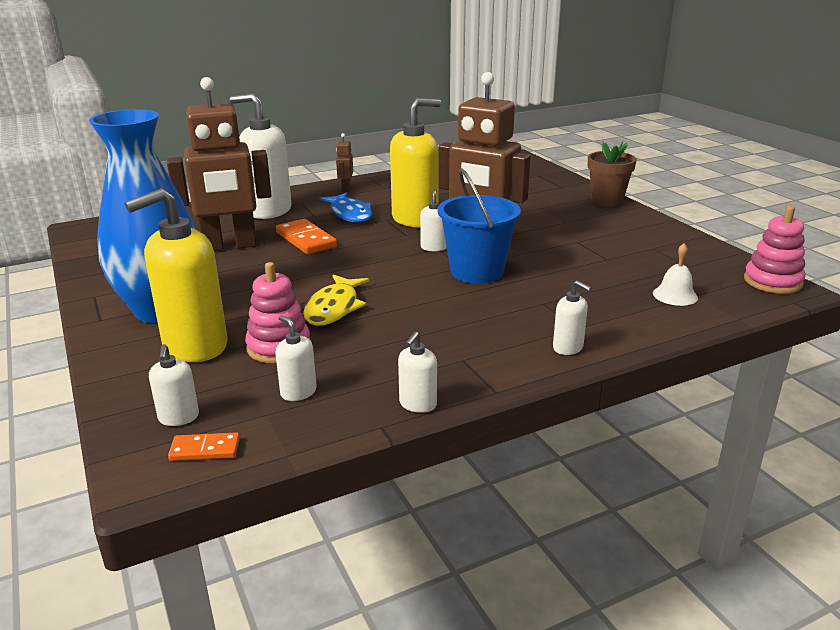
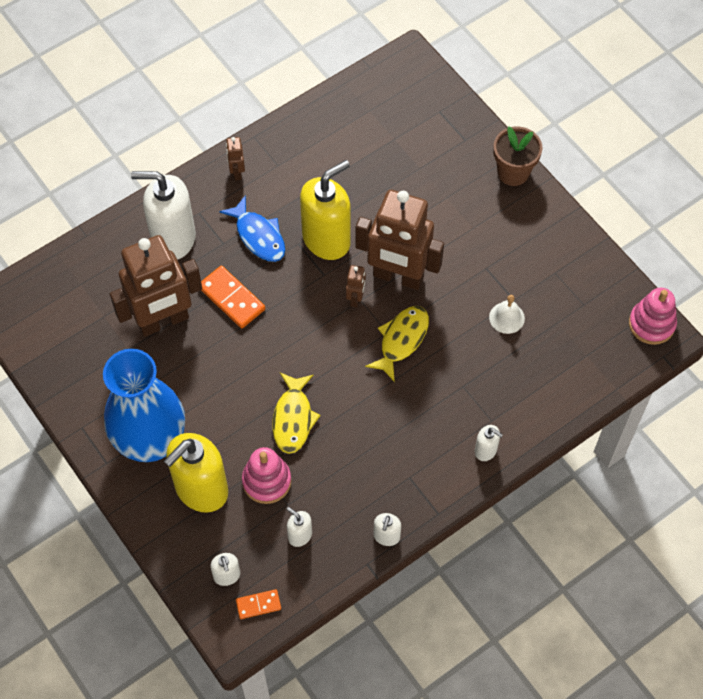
camera: 10 degrees left, 35 degrees up
white soap dispenser [420,189,447,251] -> brown robot [346,265,366,308]
blue bucket [437,168,521,284] -> yellow fish [365,306,429,382]
white bell [653,243,698,306] -> white bell moved to [489,295,525,334]

